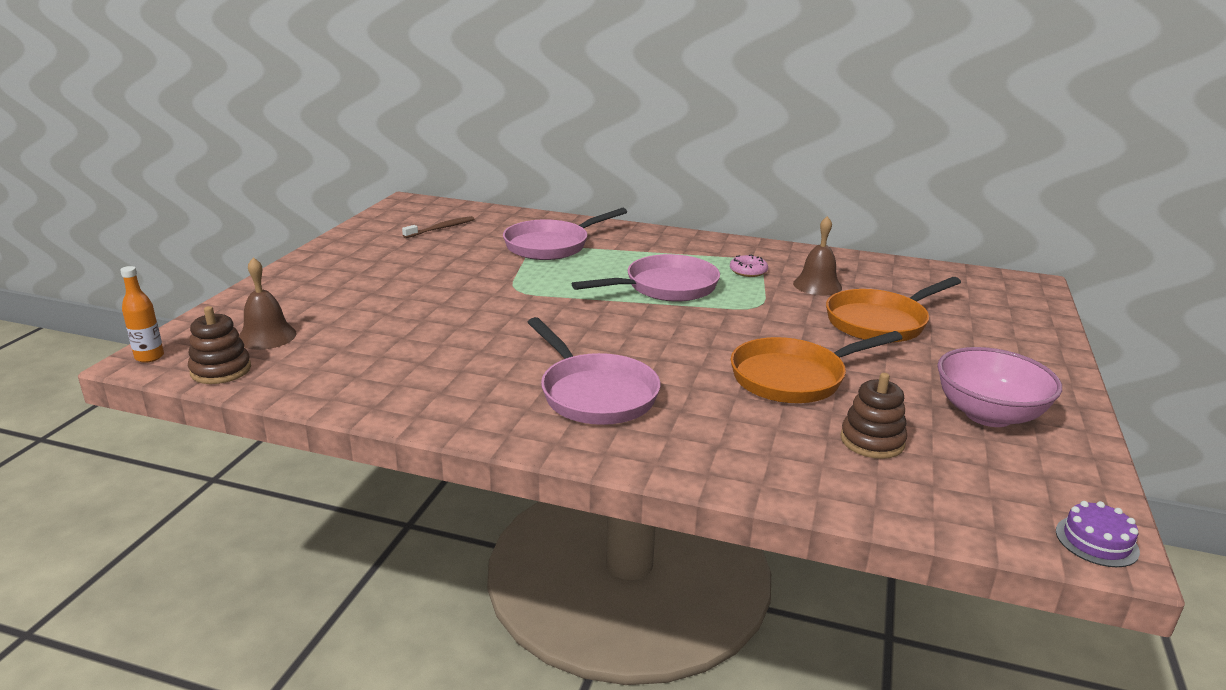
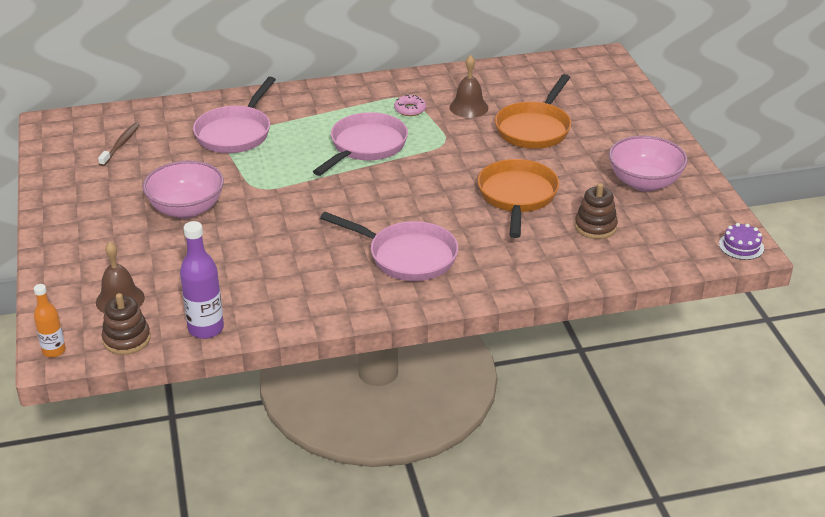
camera: 30 degrees left, 10 degrees up
orange pan [731,331,902,403] -> orange pan turned 150 degrees clockwise [477,159,559,238]
none -> pink bowl [143,160,224,219]
none -> purple bottle [180,221,224,339]

